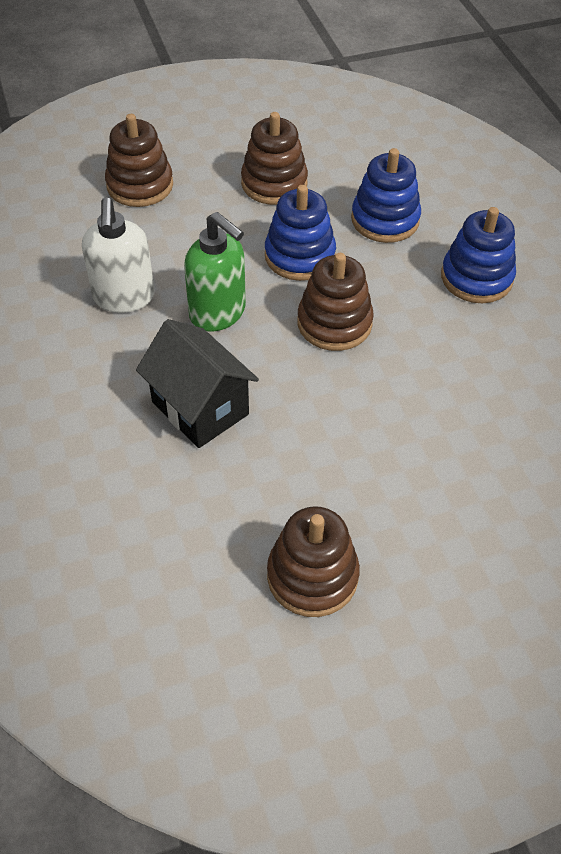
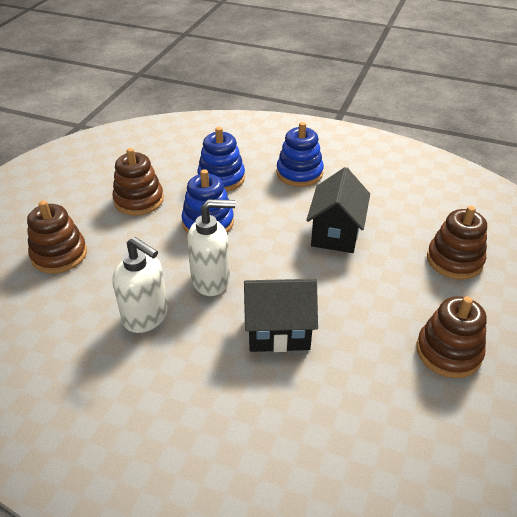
camera: 50 degrees left, 10 degrees down
green soap dispenser [184,212,246,332] -> white soap dispenser [187,199,236,296]
brown stacking toy [297,253,374,351] -> brown stacking toy moved to [427,206,487,280]
none -> black house [306,167,370,253]

